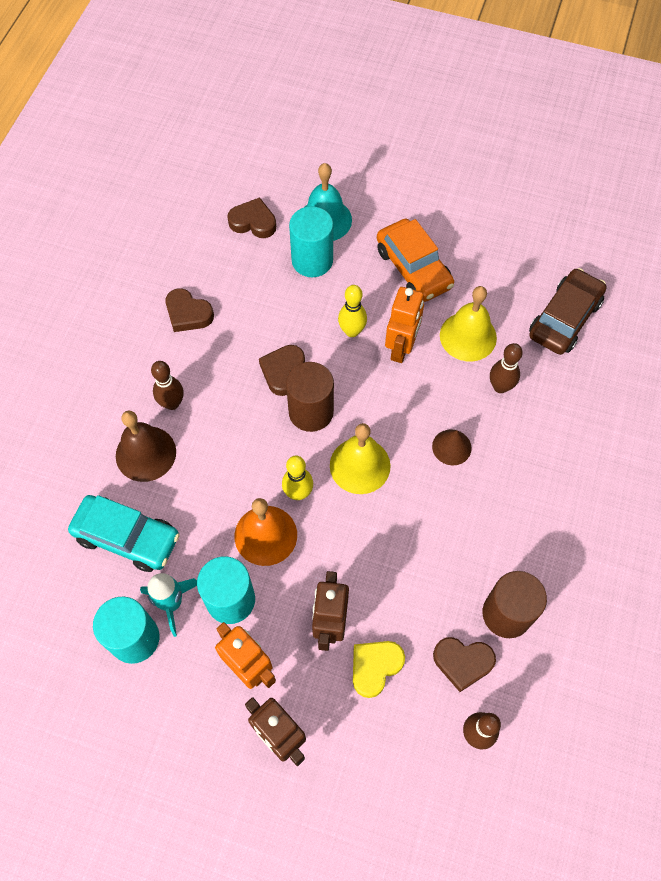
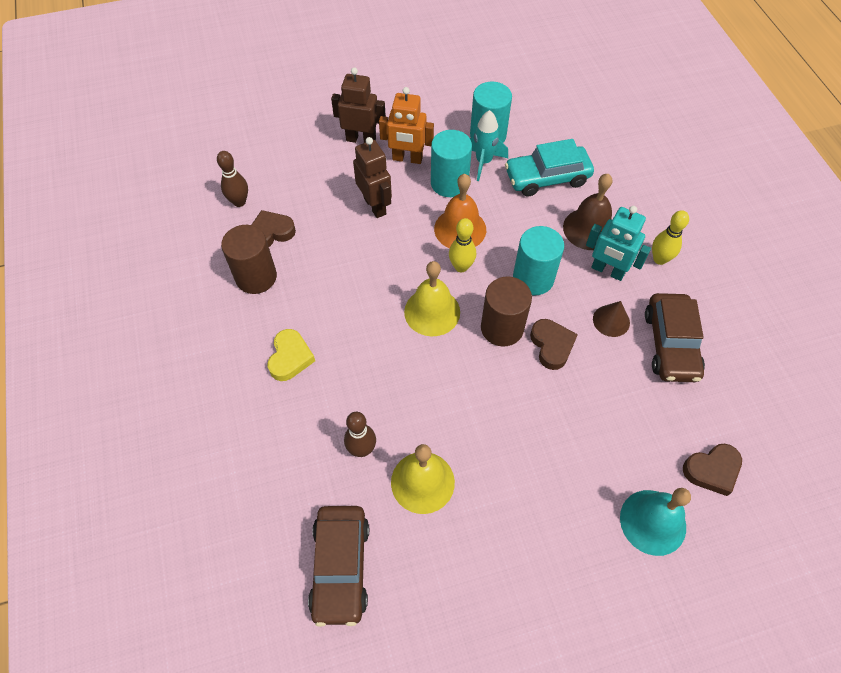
camera: 145 degrees right, 5 degrees down
brown bowling pin [151,361,184,410] -> turquoise robot [586,206,651,281]
brown heart [165,288,214,332] -> brown car [645,293,705,382]
turquoise cylinder [289,206,333,277] -> turquoise cylinder moved to [513,226,564,295]
yellow bowling pin [338,285,367,337] -> yellow bowling pin moved to [652,210,689,265]
yellow heart [353,641,405,698] -> yellow heart moved to [268,329,315,381]
orange car [377,219,454,302] -> none
orange robot [385,287,424,363] -> none
brown cone [432,429,472,465] -> brown cone moved to [593,301,630,337]

